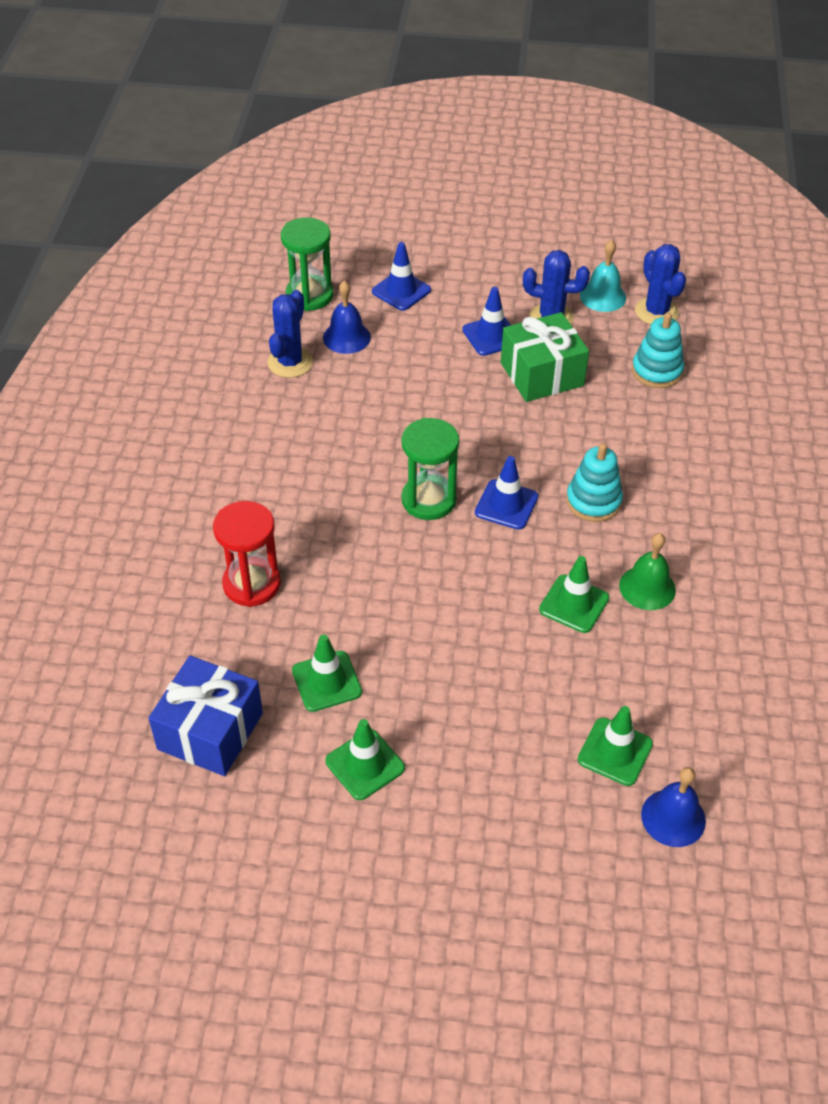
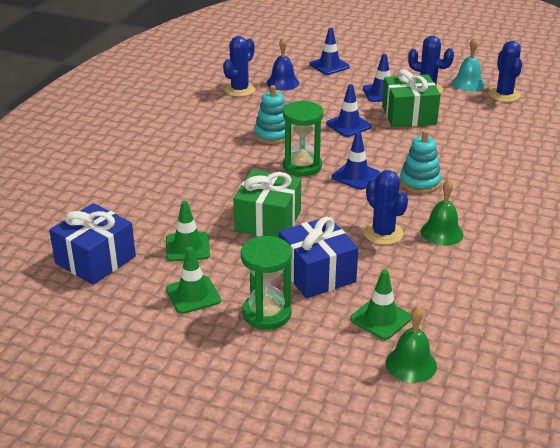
camera: 15 degrees right, 15 degrees down
red hourglass [213,501,281,607] -> none
green hourglass [281,217,333,311] -> green hourglass moved to [241,236,292,330]
green traffic cone [539,556,609,633] -> blue cactus [364,170,408,245]
turquoise stacking toy [632,312,684,388] -> turquoise stacking toy moved to [254,85,292,144]
blue bell [641,767,706,847] -> green bell [386,306,437,383]
none -> green gift [233,170,301,238]
none -> blue gift [279,217,358,299]
none -> blue traffic cone [326,84,372,137]

